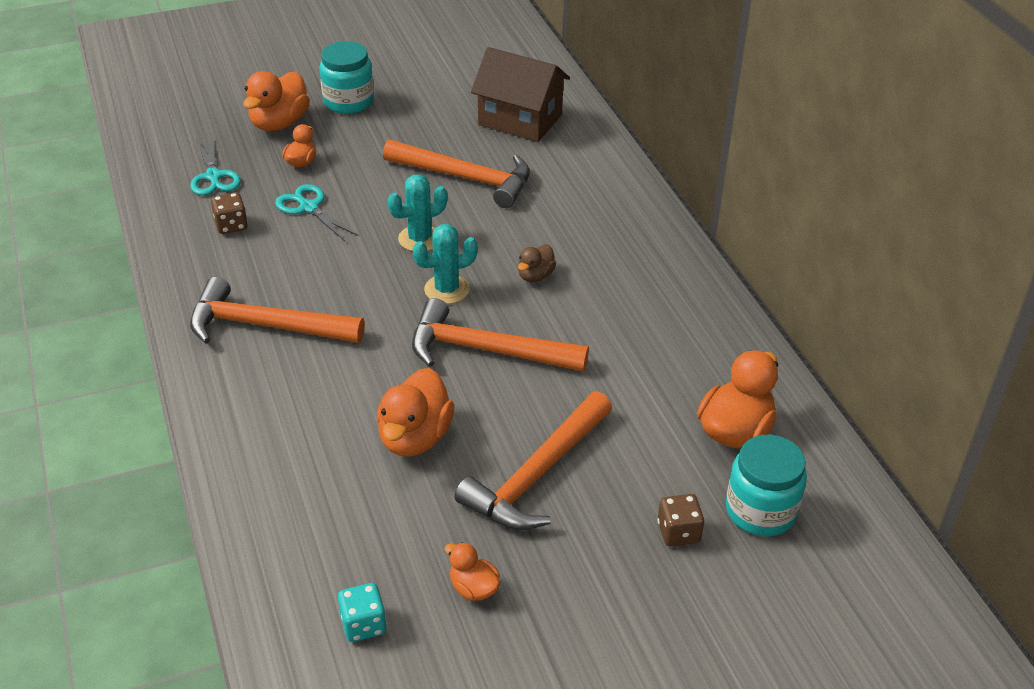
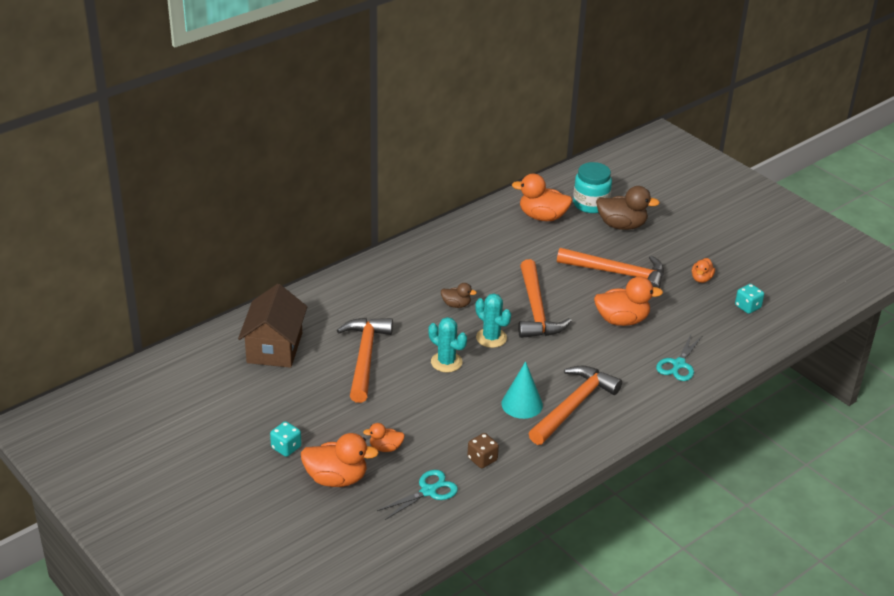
camera: 110 degrees left, 5 degrees down
orange hammer [190,277,365,343] -> orange hammer turned 135 degrees counterclockwise [528,366,622,445]
turquoise scissors [275,184,359,241] -> turquoise scissors moved to [656,332,703,381]
turquoise jar [319,41,374,114] -> turquoise dice [270,421,302,457]
brown dice [658,494,704,546] -> brown duck [596,186,660,230]
none -> turquoise cone [501,361,543,419]

